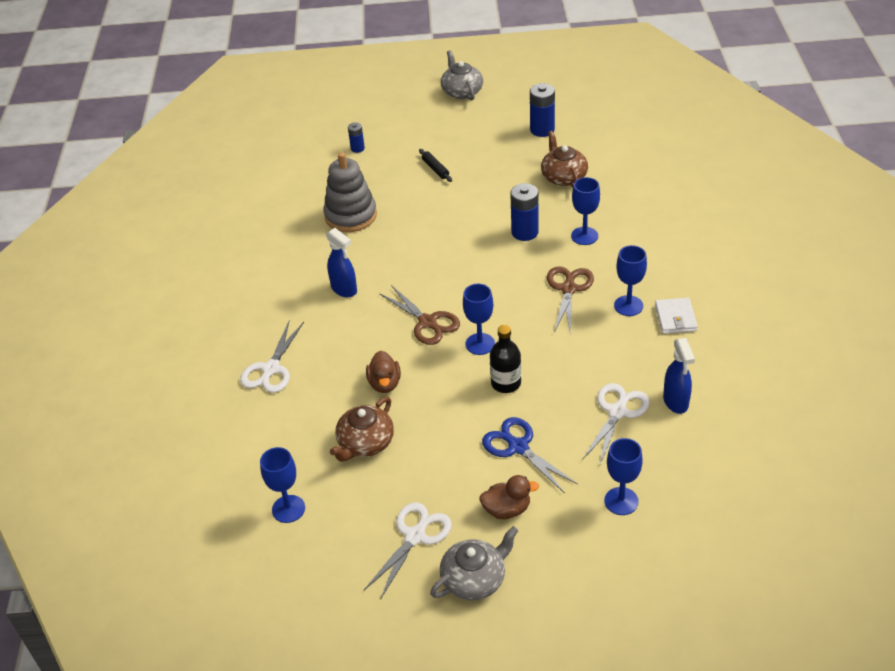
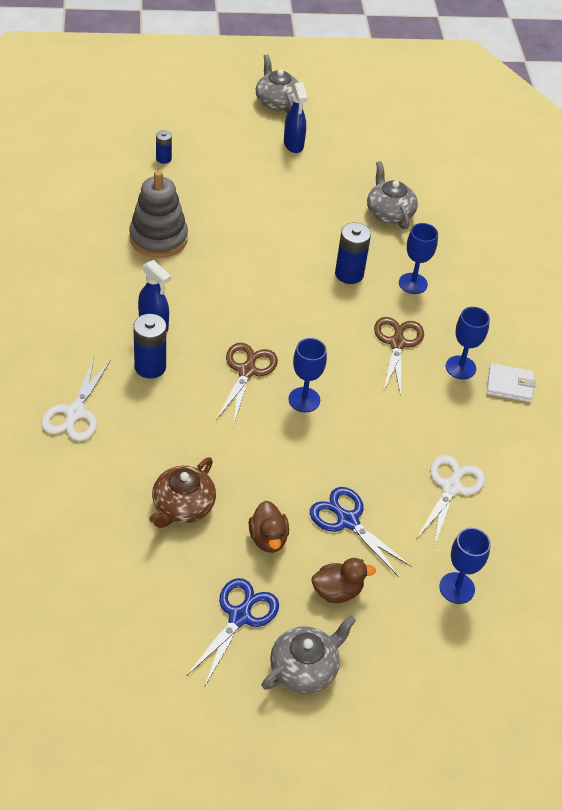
camera: 10 degrees left, 5 degrees up
blue goblet [260,447,305,523] -> none
white scissors [364,502,452,600] -> blue scissors [187,578,279,686]
brown duck [366,351,401,393] -> brown duck moved to [249,501,289,553]
brown scissors [379,285,460,345] -> brown scissors turned 120 degrees counterclockwise [217,343,278,423]
black rolling pin [419,149,452,182] -> none
black bottle [490,325,521,393] -> none
blue battery [530,83,555,137] -> blue battery moved to [133,314,166,379]
brown teapot [541,131,588,188] -> grey teapot [367,161,418,229]
white wallet [655,298,698,334] -> white wallet turned 75 degrees counterclockwise [487,363,535,402]
blue spray bottle [663,338,695,414] -> blue spray bottle moved to [284,82,308,153]

